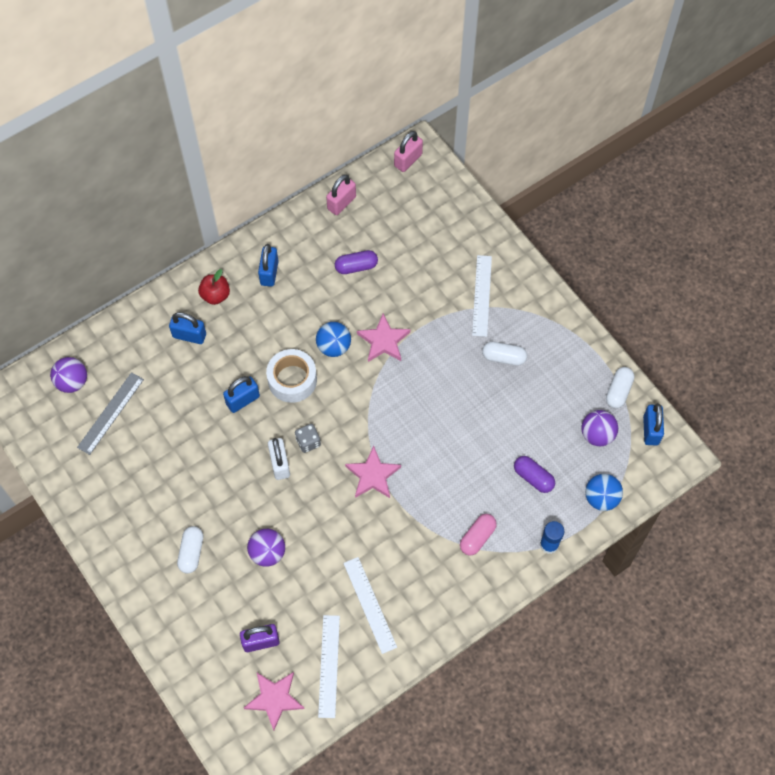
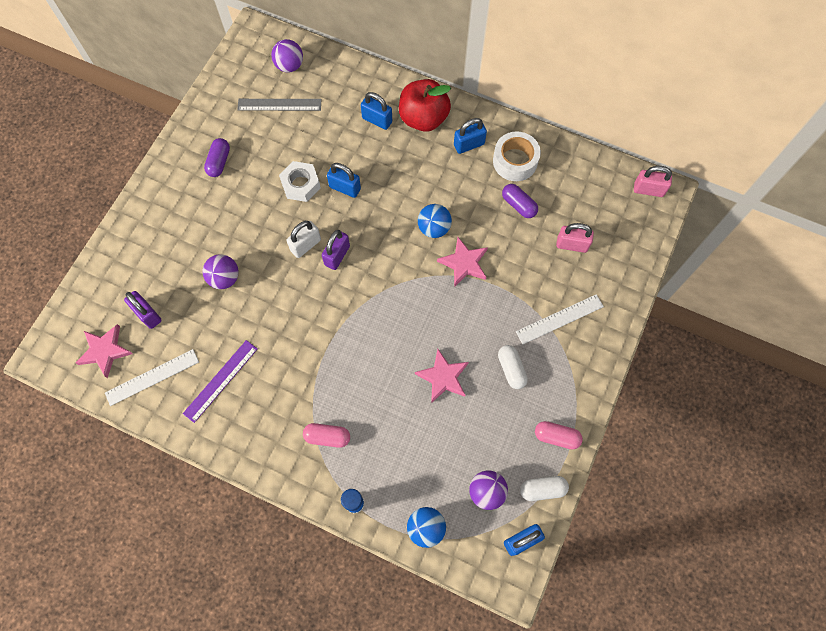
camera: 60 degrees right, 5 degrees up
blue padlock [169,312,206,344] -> blue padlock turned 45 degrees counterclockwise [361,92,392,130]
white capsule [177,526,203,574] -> none
red apple [198,269,230,305] -> red apple [399,79,451,132], size x1.78
white tape [266,349,317,403] -> white tape moved to [493,131,541,181]
grey dice [295,424,321,453] -> purple padlock [322,230,350,270]
pink padlock [326,174,356,215] -> pink padlock moved to [556,223,594,253]
white ruler [343,557,397,654] -> purple ruler [183,340,257,423]
pink star [345,446,401,498] -> pink star moved to [415,349,469,403]
purple capsule [514,456,555,493] -> purple capsule moved to [204,138,230,177]
none -> white nut [279,161,321,202]
none -> pink capsule [535,421,583,449]

